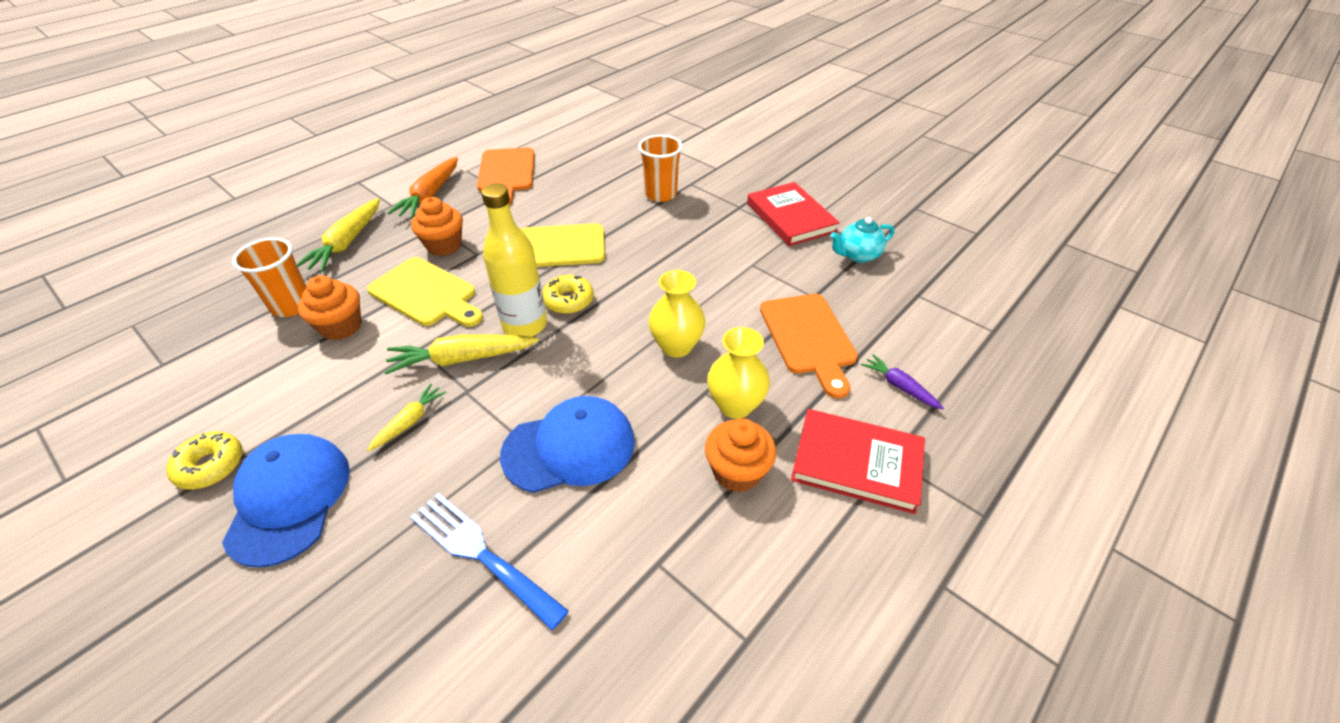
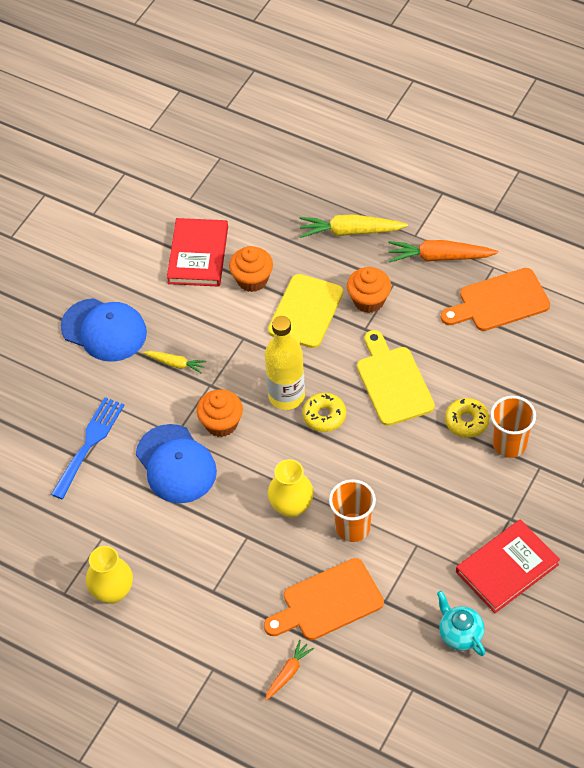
camera: 80 degrees right, 10 degrees up
yellow donut [166,431,242,490] -> yellow donut moved to [445,398,489,438]
blue cap [222,434,350,568] -> blue cap turned 45 degrees clockwise [61,298,147,362]
orange cup [232,238,307,317] -> orange cup moved to [329,479,376,542]
yellow carrot [384,334,539,374] -> none
orange cupcake [705,418,776,492] -> orange cupcake moved to [197,389,243,437]
yellow vase [707,327,770,419] -> yellow vase moved to [86,546,133,604]
red book [791,409,925,514] -> red book moved to [167,218,228,287]
purple carrot [861,354,944,409] -> orange carrot [265,640,314,701]

